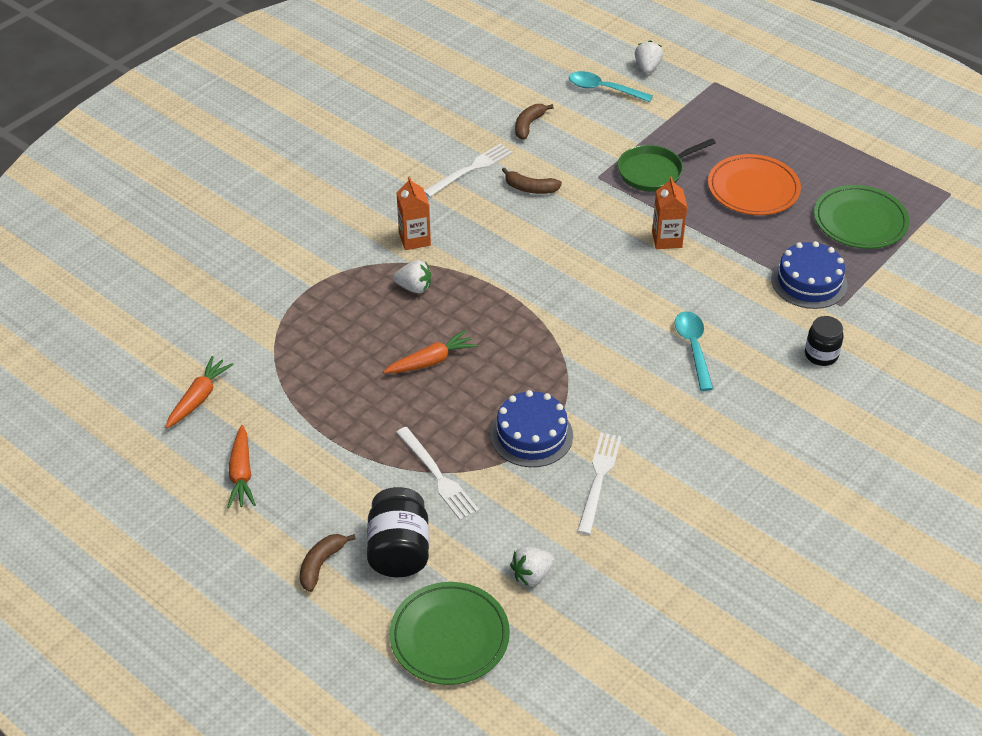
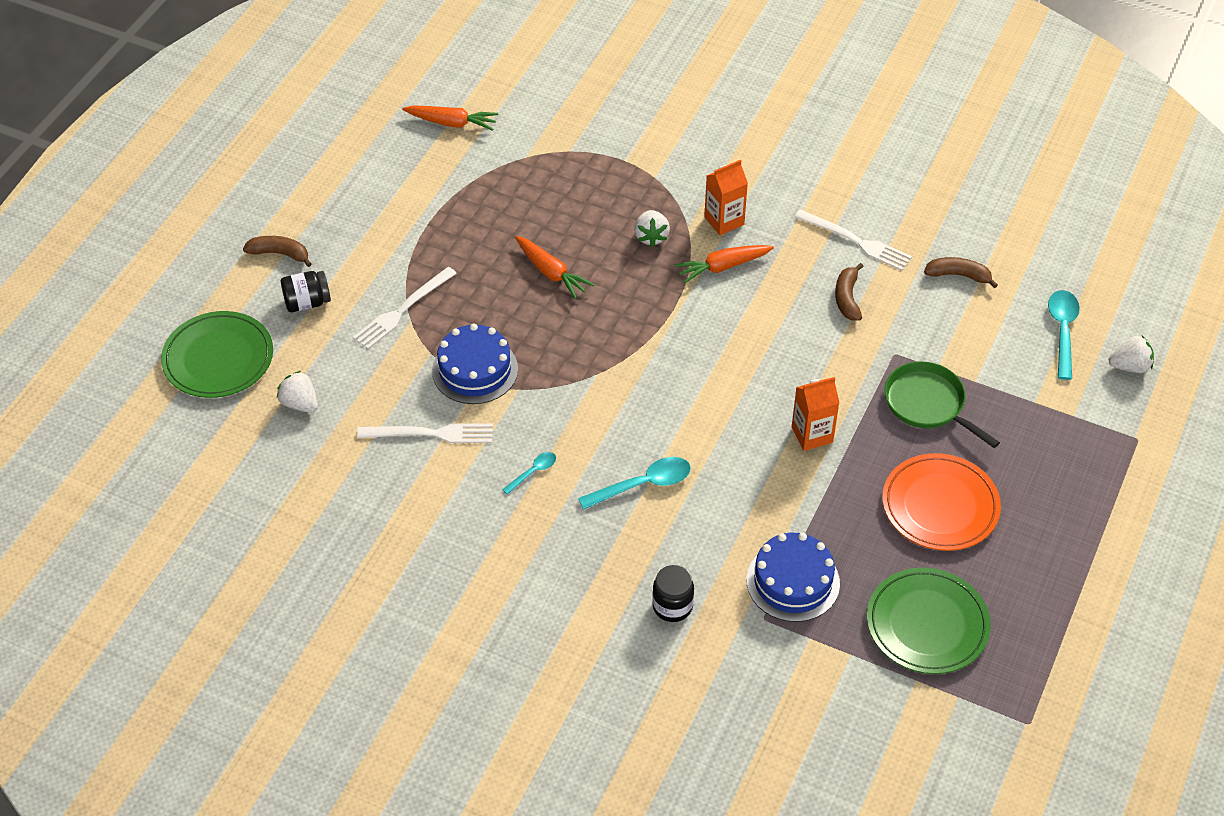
camera: 75 degrees right, 5 degrees up
orange carrot [227,425,256,508] -> orange carrot moved to [674,245,774,283]
black jar [367,487,429,577] -> black jar [281,271,331,312], size x0.63
none -> turquoise spoon [502,452,556,495]

